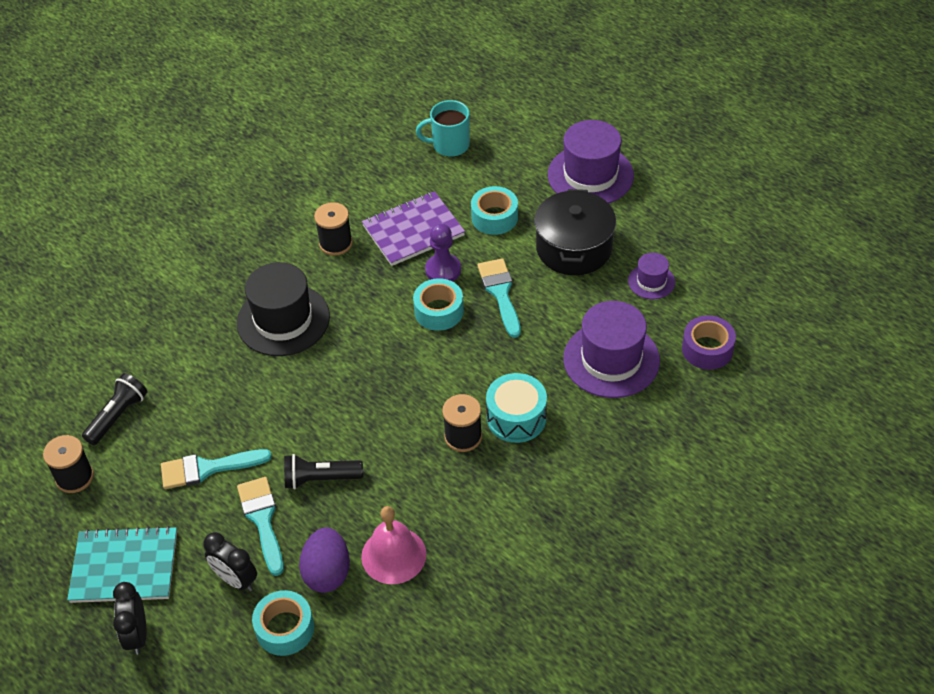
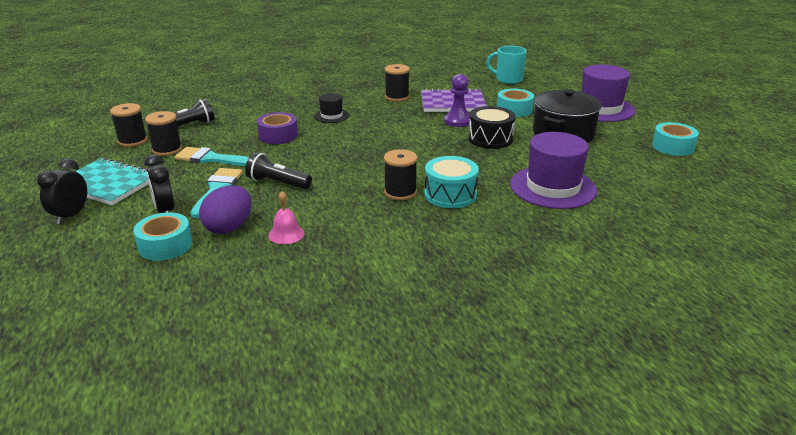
camera: 25 degrees right, 20 degrees down
black hat [237,262,330,356] -> black hat [314,93,349,123], size x0.51
pink bell [361,506,426,584] -> pink bell [268,191,304,244], size x0.61
turquoise tape [413,278,464,331] -> turquoise tape moved to [652,122,699,156]
turquoise brush [477,258,521,338] -> black drum [468,106,516,149]
purple hat [628,253,675,299] -> none
purple tape [682,315,736,370] -> purple tape moved to [257,112,298,144]
none -> black spool [145,111,182,156]

